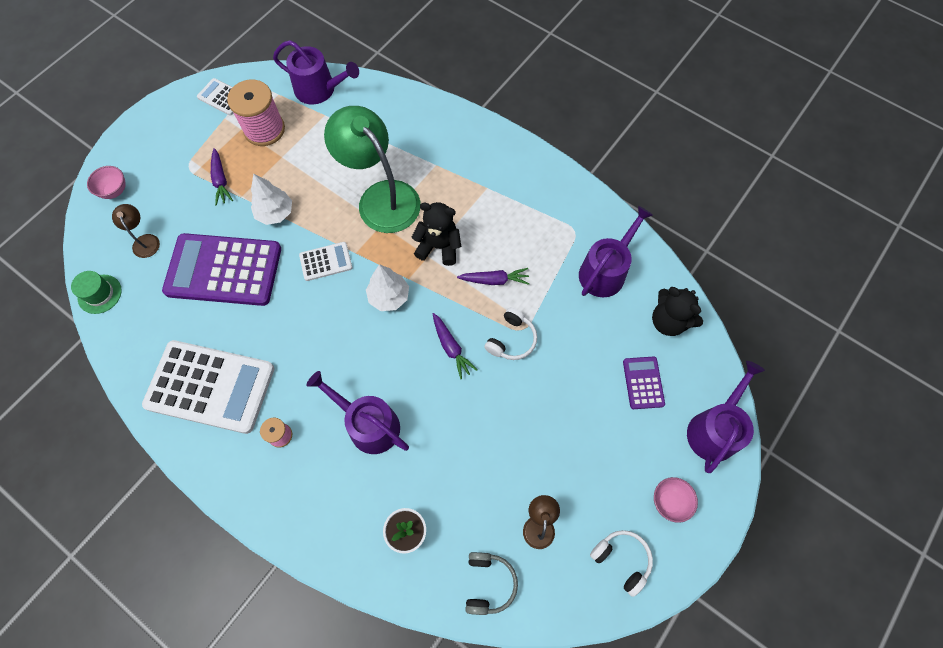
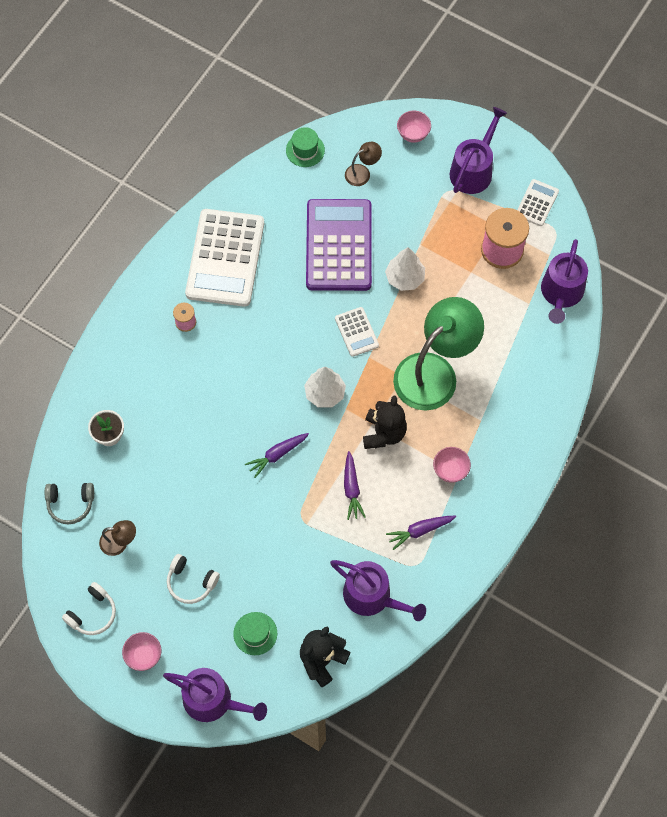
camera: 85 degrees right, 0 degrees up
purple carrot [211,148,233,206] -> purple carrot moved to [386,516,456,550]
purple watering can [307,371,409,454] -> purple watering can moved to [450,107,507,194]
white headphones [484,307,537,360] -> white headphones moved to [167,554,220,604]
purple calculator [623,357,665,409] -> green hat [233,612,277,655]
none -> pink bowl [433,447,471,483]

